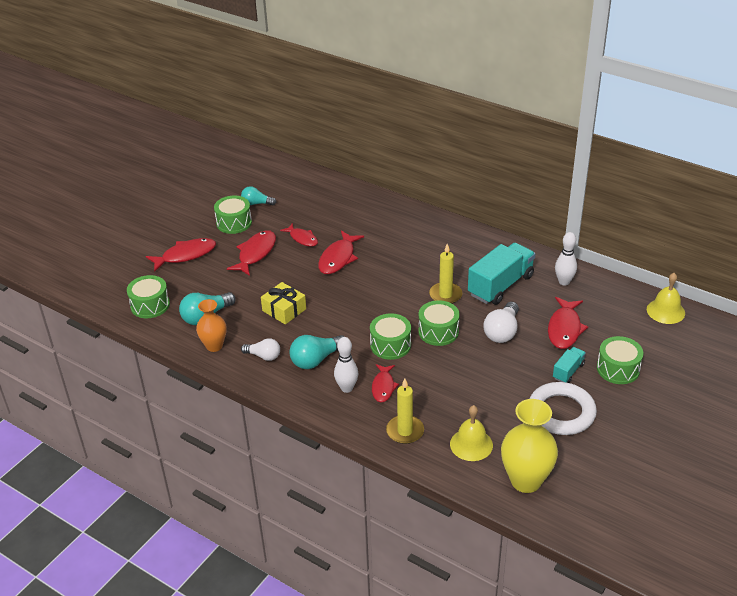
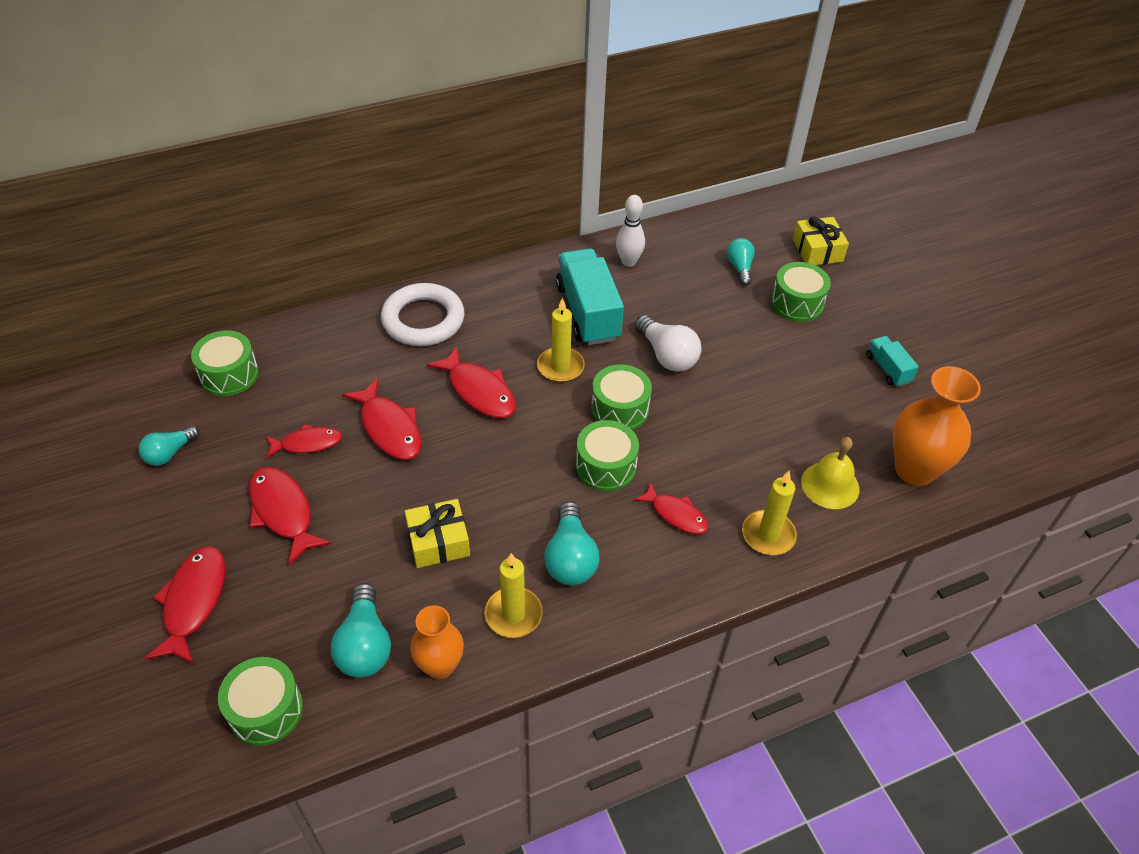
camera: 60 degrees left, 10 degrees up
green drum [214,196,252,234] -> green drum moved to [191,330,259,396]
white light bulb [241,338,280,361] -> yellow candle [484,553,543,638]
white bowling pin [334,337,358,393] -> none
yellow vase [501,399,558,493] -> orange vase [893,366,981,486]
white ring [530,382,597,435] -> white ring moved to [381,283,465,346]
red fish [548,297,588,349] -> red fish moved to [426,346,516,418]
turquoise truck [553,347,586,383] -> turquoise truck moved to [866,336,919,387]
yellow bell [647,273,685,324] -> none
none -> turquoise light bulb [727,238,755,286]
none -> yellow gift [793,216,849,265]

